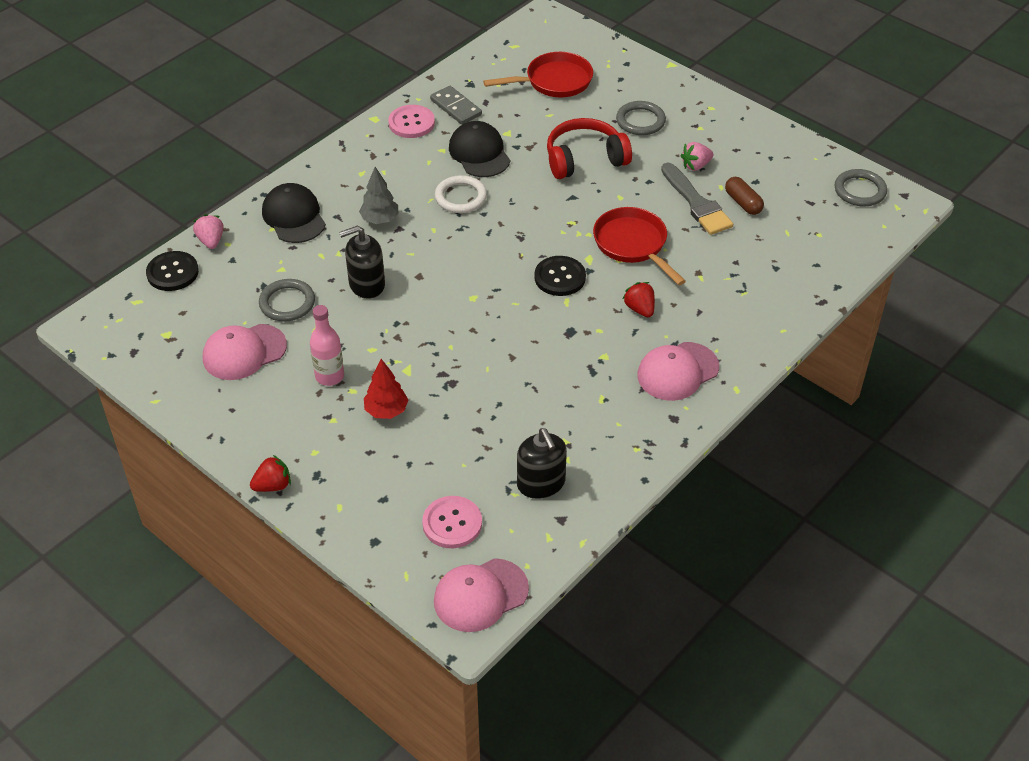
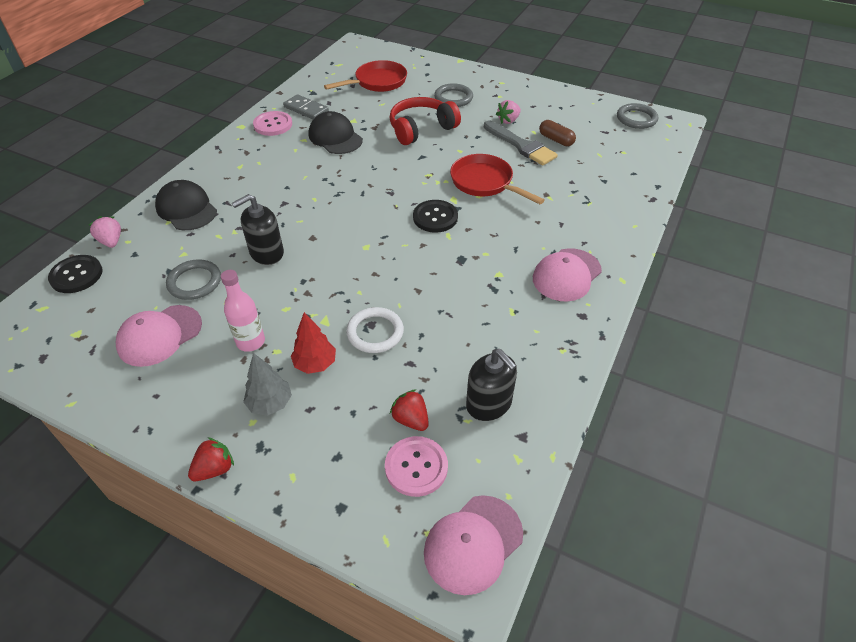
camera: 15 degrees left, 0 degrees up
grey tree [359,167,399,224] -> grey tree moved to [243,353,292,415]
white ring [435,175,487,213] -> white ring moved to [346,307,404,353]
red strawberry [623,282,655,317] -> red strawberry moved to [390,389,429,431]

